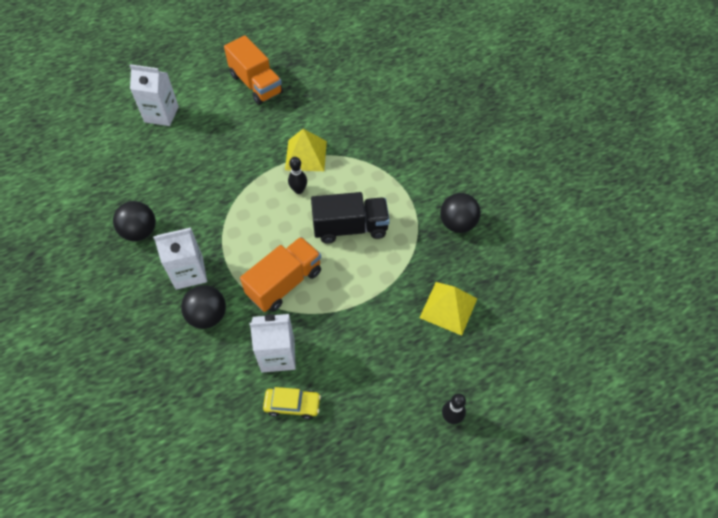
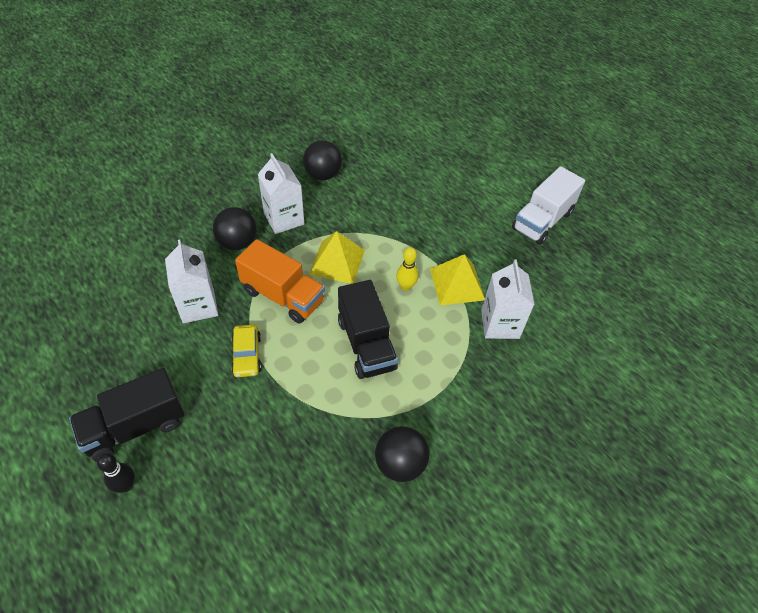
camera: 75 degrees right, 5 degrees down
white carton [129,64,179,126] -> white carton moved to [481,259,535,339]
orange truck [224,35,283,105] -> white truck [512,166,585,245]
yellow car [263,387,321,419] -> yellow car moved to [231,325,261,377]
black bowling pin [288,157,307,194] -> yellow bowling pin [396,247,418,291]
yellow pyramid [419,282,478,336] -> yellow pyramid moved to [309,231,365,284]
none -> black truck [69,368,185,462]

